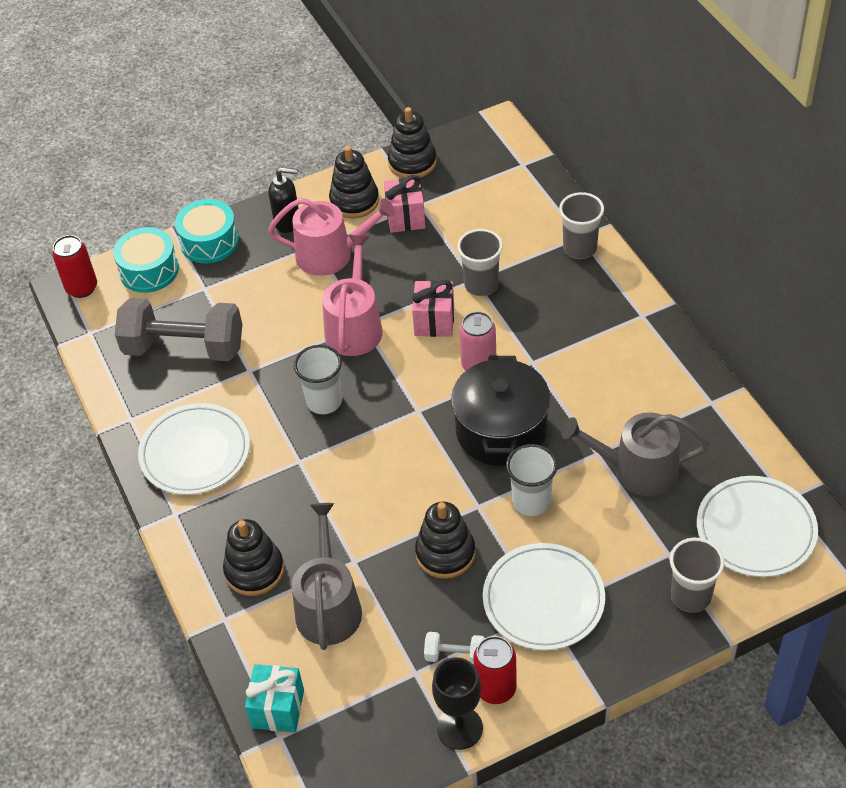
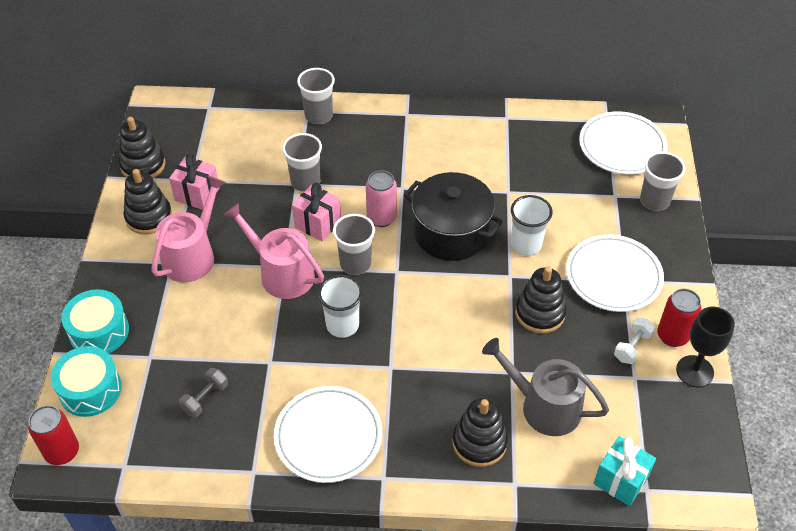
camera: 65 degrees left, 0 degrees up
grey dumbbell [115,298,242,361] -> grey dumbbell [179,368,228,417], size x0.43
black soap dispenser [268,167,298,233] -> none
grey watering can [561,412,709,496] -> none
none -> grey cup [333,214,375,275]

